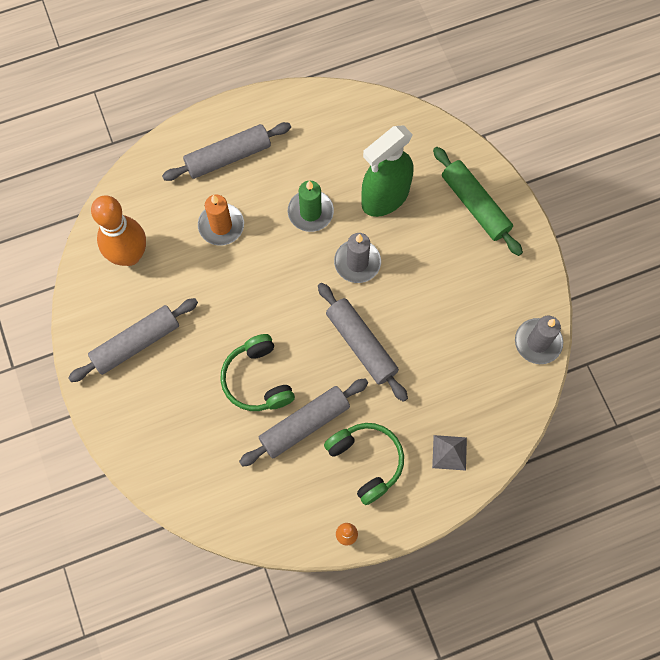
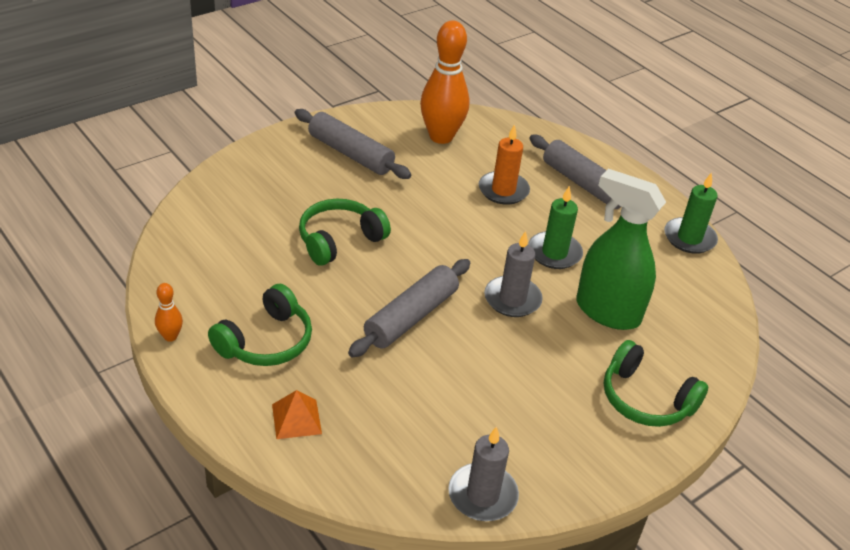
camera: 70 degrees right, 30 degrees down
grey rolling pin [239,379,368,467] -> none
grey pyramid [432,435,467,471] -> orange pyramid [272,390,322,439]
green rolling pin [433,147,523,256] -> green headphones [604,340,708,427]
none -> green candle [664,172,718,254]

